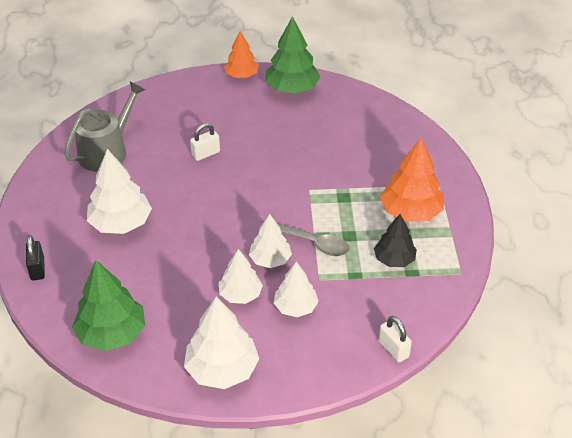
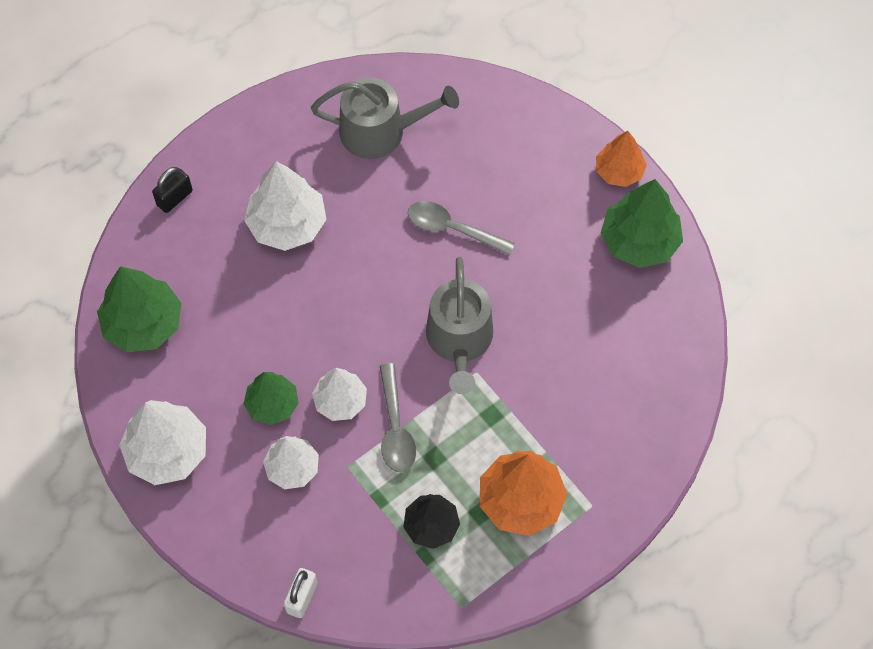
camera: 55 degrees right, 20 degrees up
white padlock [190,123,220,161] -> grey spoon [408,201,515,256]
white tree [219,249,263,304] -> green tree [243,372,298,425]
none -> grey watering can [426,257,493,394]

